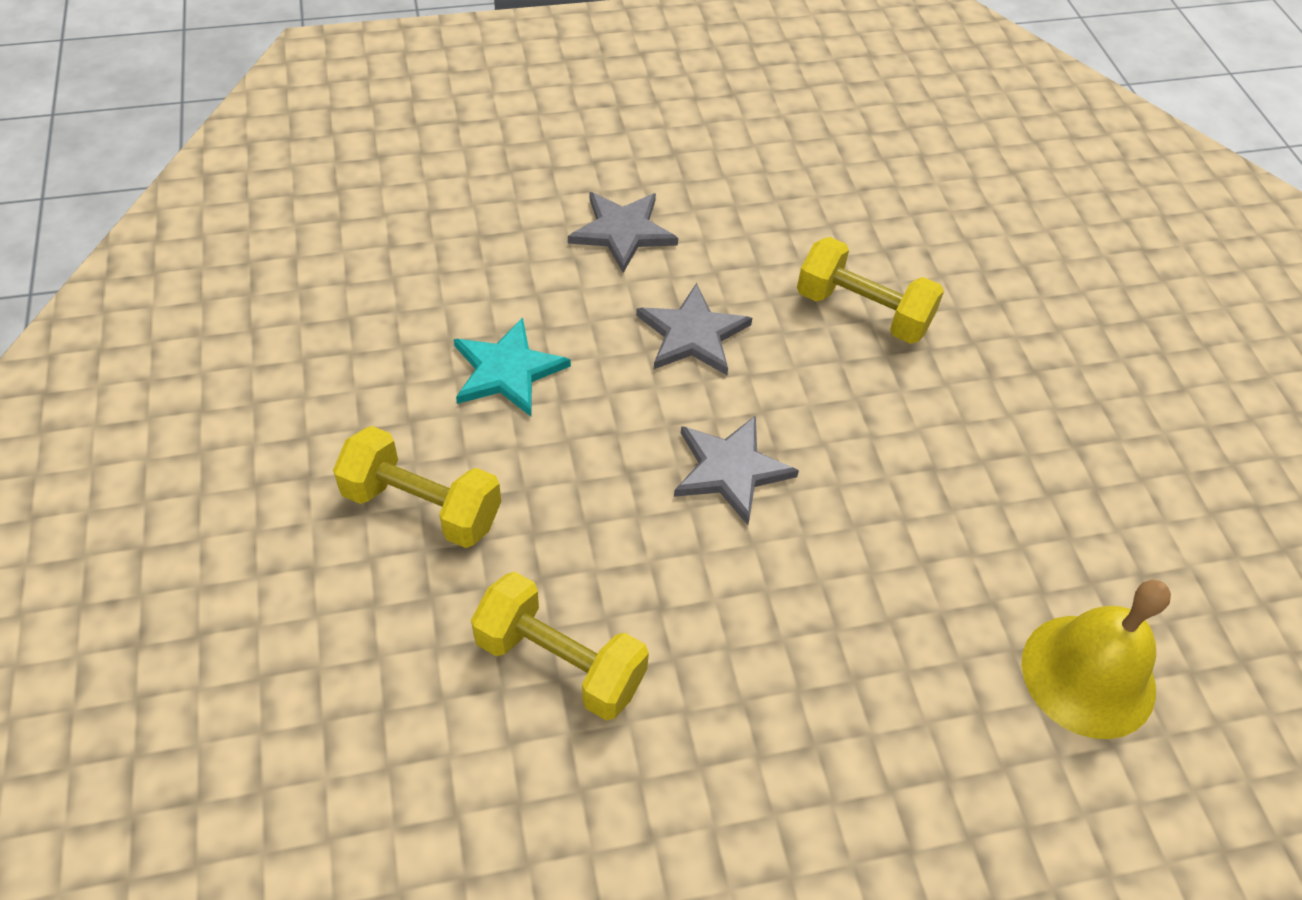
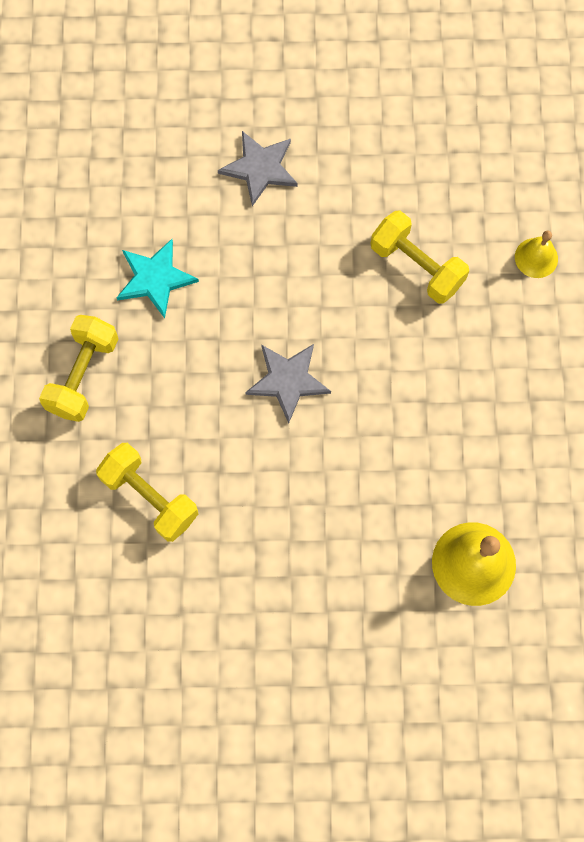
camera: 15 degrees right, 20 degrees up
yellow dumbbell [333,426,501,548] -> yellow dumbbell turned 75 degrees clockwise [39,315,118,422]
grey star [636,283,752,375] -> none
none -> yellow bell [515,231,558,278]

